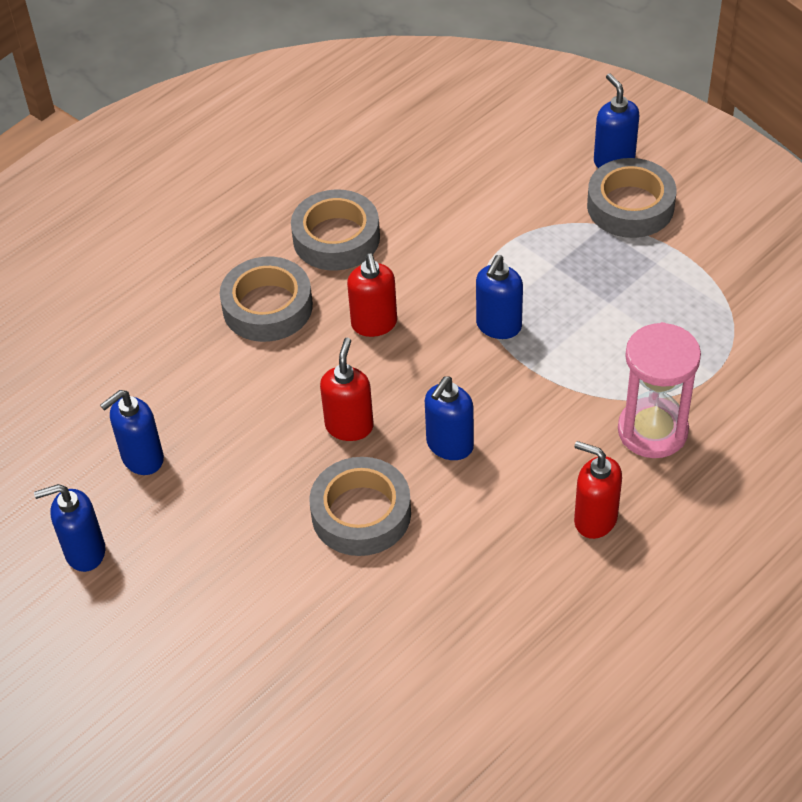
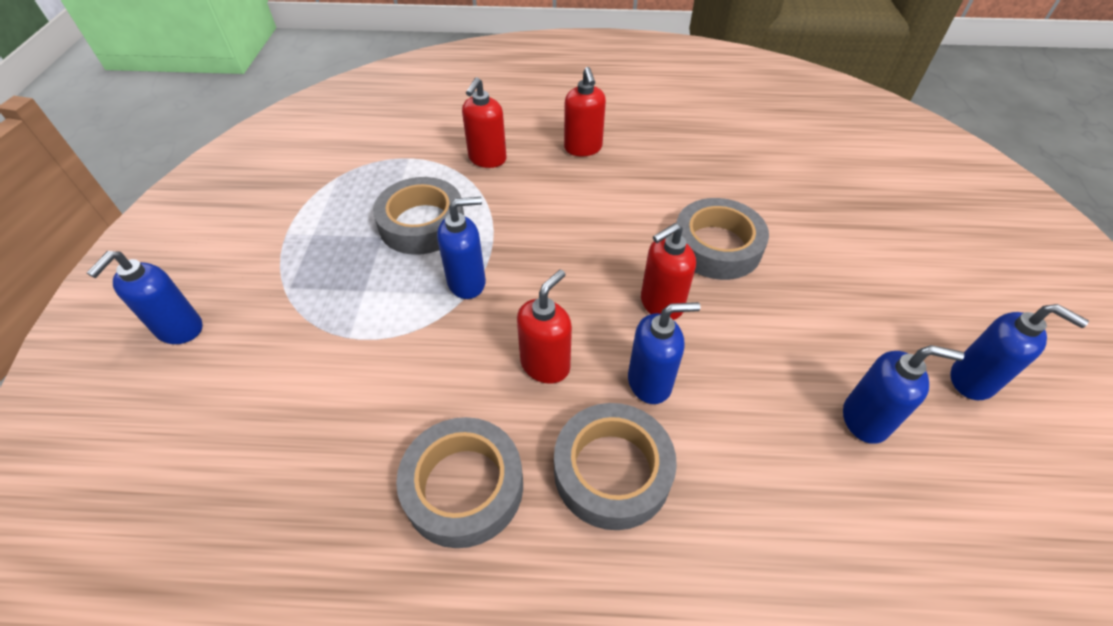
camera: 135 degrees left, 0 degrees up
blue soap dispenser [425,376,474,460] -> blue soap dispenser moved to [628,302,701,404]
grey tape [587,158,676,238] -> grey tape moved to [373,177,464,255]
pink hourglass [618,322,701,458] -> red soap dispenser [462,77,506,168]

